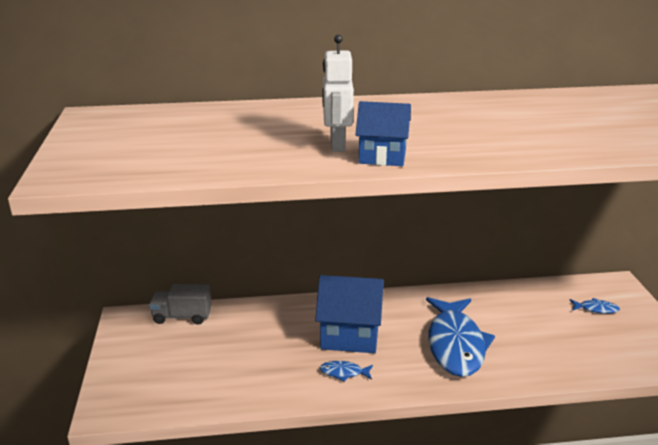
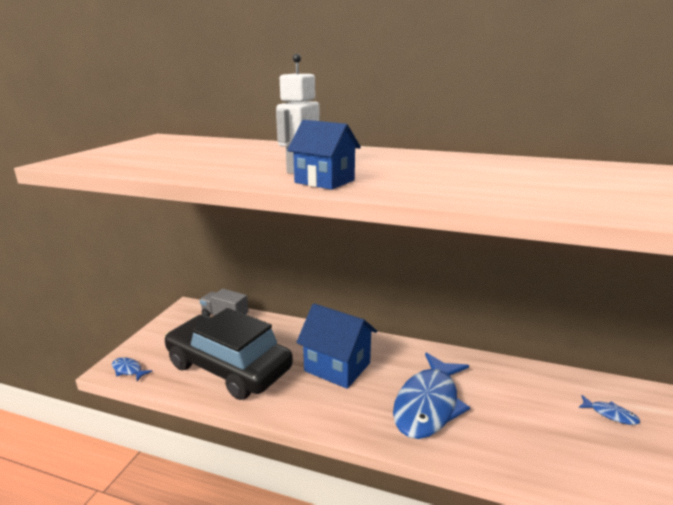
camera: 25 degrees right, 5 degrees down
blue fish [320,361,373,382] -> blue fish moved to [112,357,153,381]
none -> black car [165,308,293,400]

